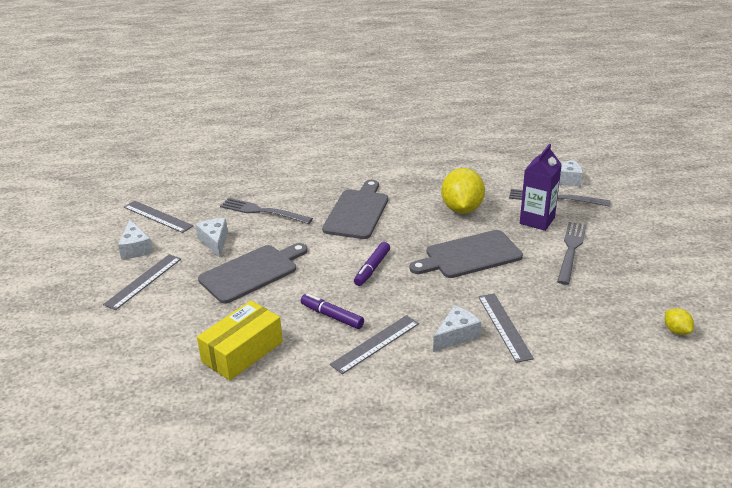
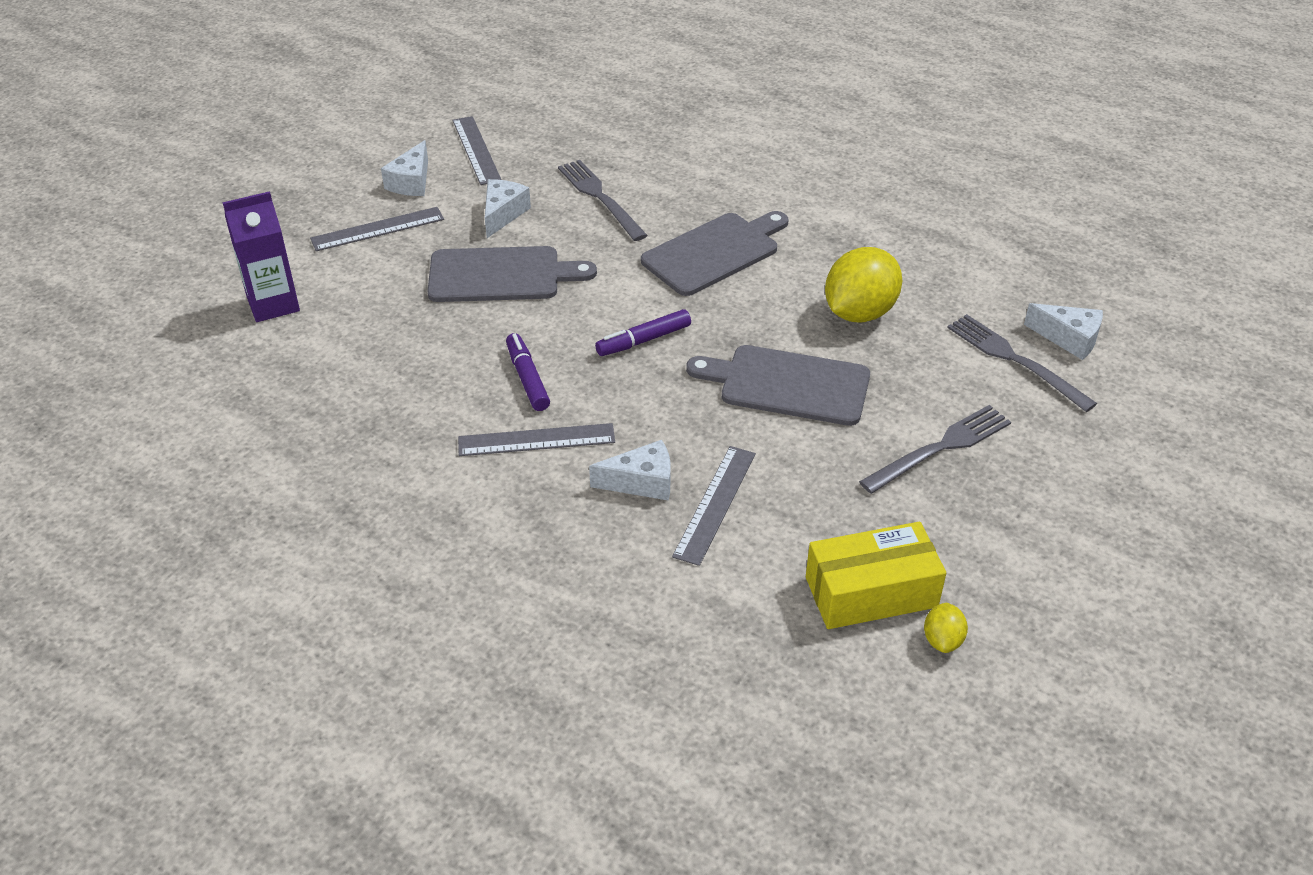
camera: 35 degrees right, 10 degrees up
yellow box [197,301,283,380] -> yellow box moved to [806,522,946,629]
purple carton [520,144,562,231] -> purple carton moved to [222,191,300,322]

